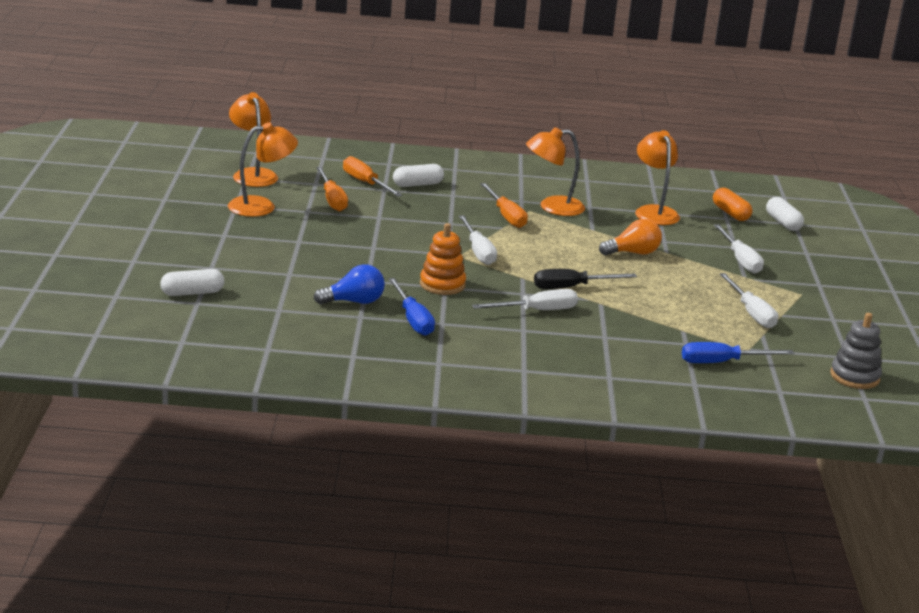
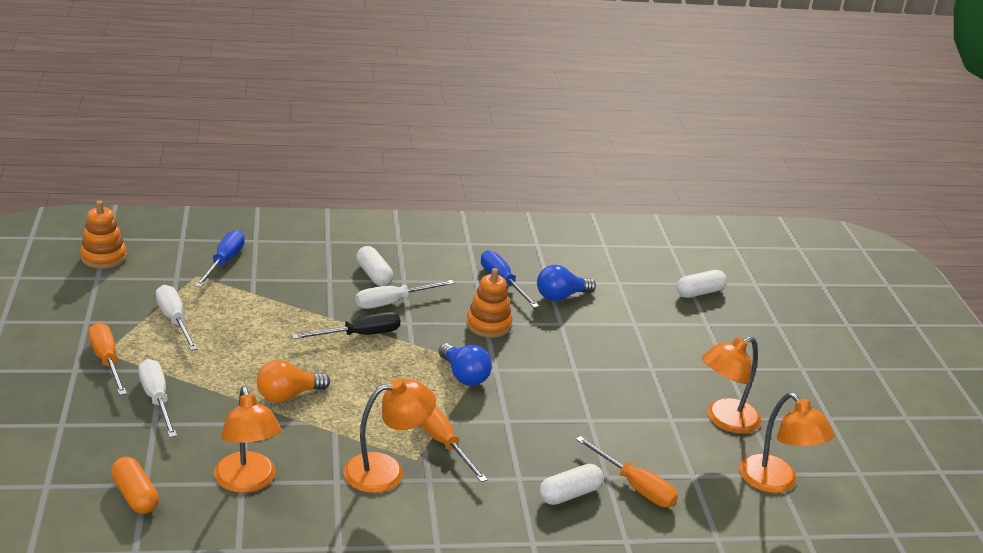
camera: 170 degrees right, 5 degrees up
orange screwdriver [316,167,348,212] -> orange screwdriver moved to [88,323,127,395]
white screwdriver [459,215,497,265] -> blue light bulb [438,343,492,386]
blue screwdriver [682,342,794,363] -> blue screwdriver turned 60 degrees counterclockwise [195,230,245,287]
white capsule [766,197,804,231] -> white capsule moved to [356,246,393,286]
grey stacking toy [830,313,882,389] -> orange stacking toy [80,201,127,269]

